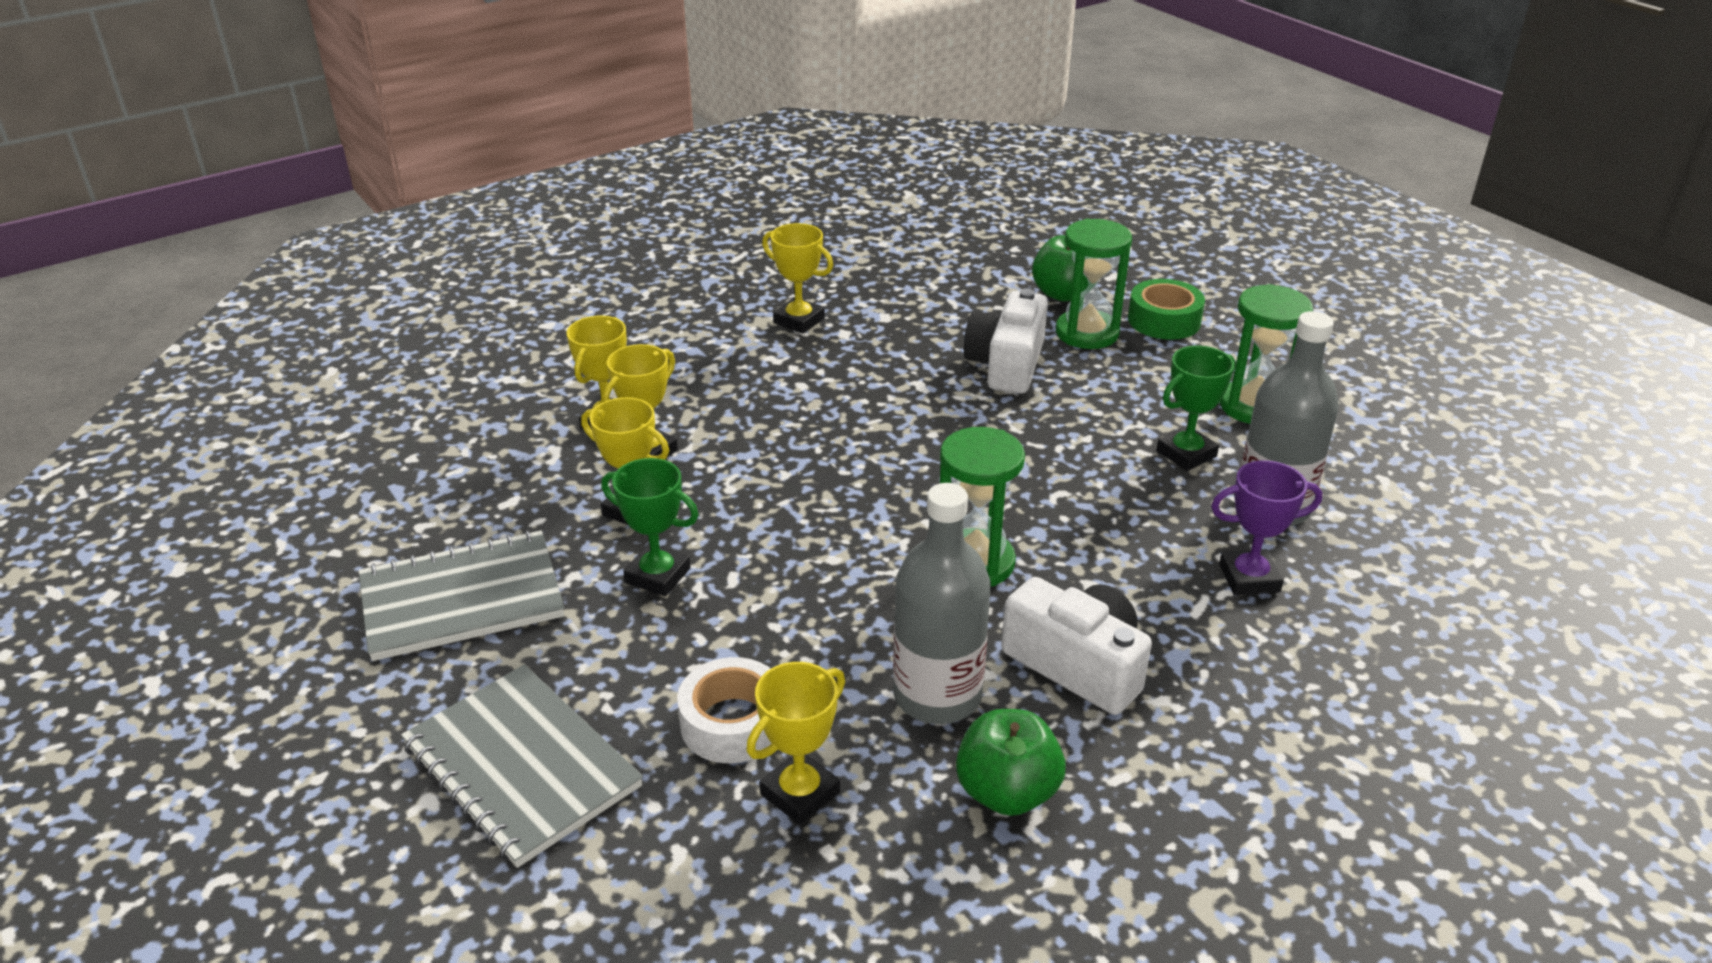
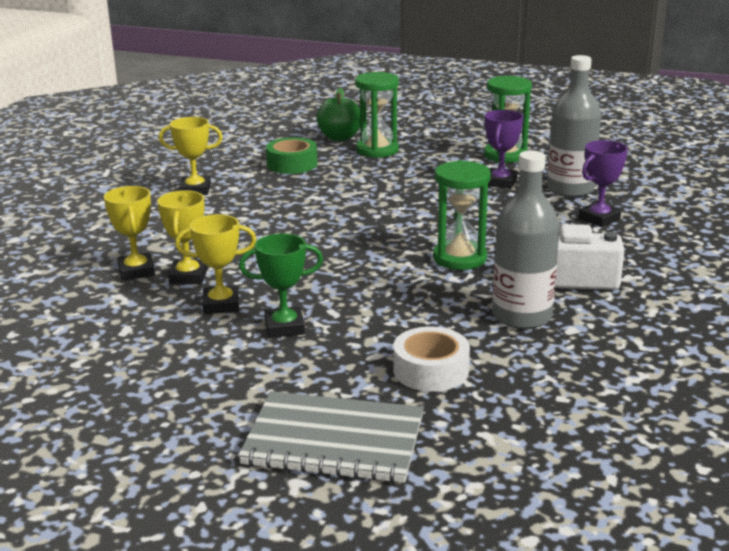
camera: 35 degrees left, 10 degrees down
grey notebook [358,530,564,661] -> none
yellow trophy [746,662,845,825] -> none
green apple [956,709,1066,816] -> none
white camera [964,289,1048,394] -> none
green tape [1128,279,1205,340] -> green tape moved to [266,137,318,174]
green trophy [1157,345,1235,471] -> purple trophy [485,110,523,189]

